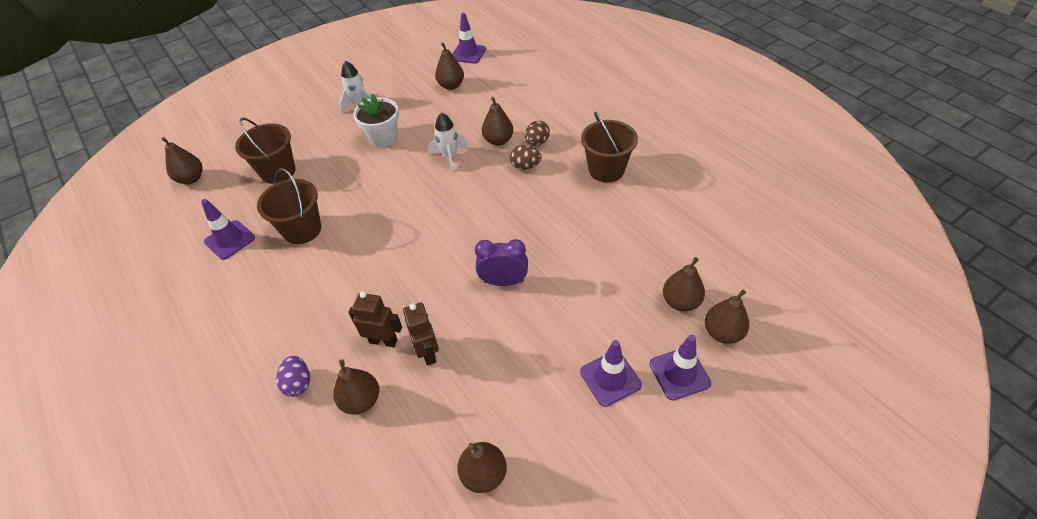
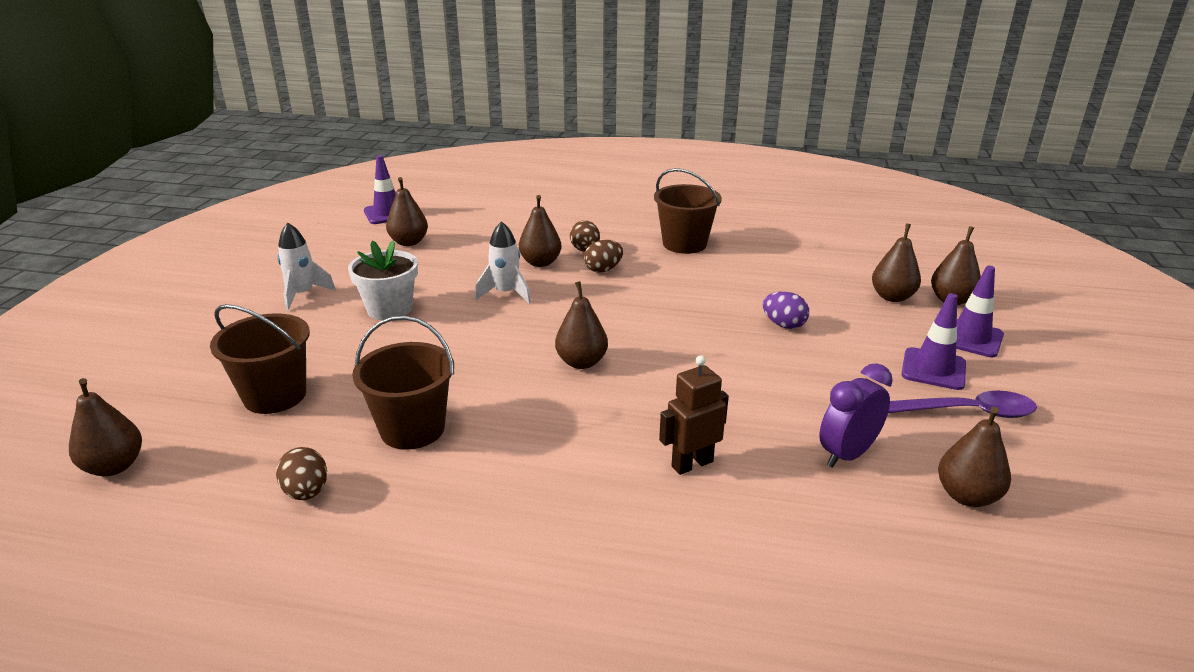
camera: 45 degrees left, 20 degrees down
purple traffic cone [201,199,255,260] -> brown egg [276,447,327,500]
purple egg [276,356,310,397] -> purple egg moved to [763,292,809,329]
brown pear [333,359,379,415] -> brown pear moved to [555,281,608,369]
brown robot [403,302,439,366] -> none
purple clock [475,240,528,286] -> purple clock moved to [819,363,893,468]
none -> purple spoon [888,390,1037,418]

